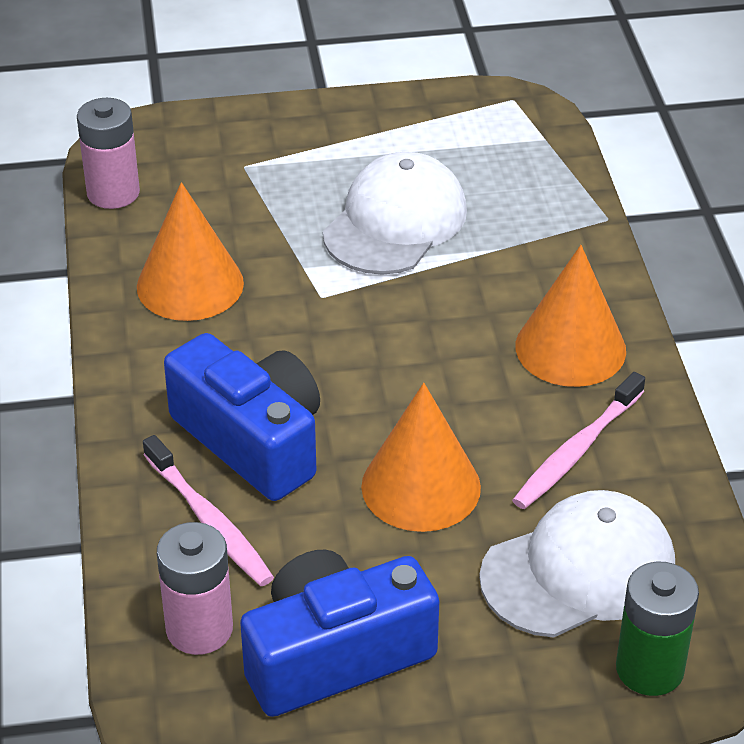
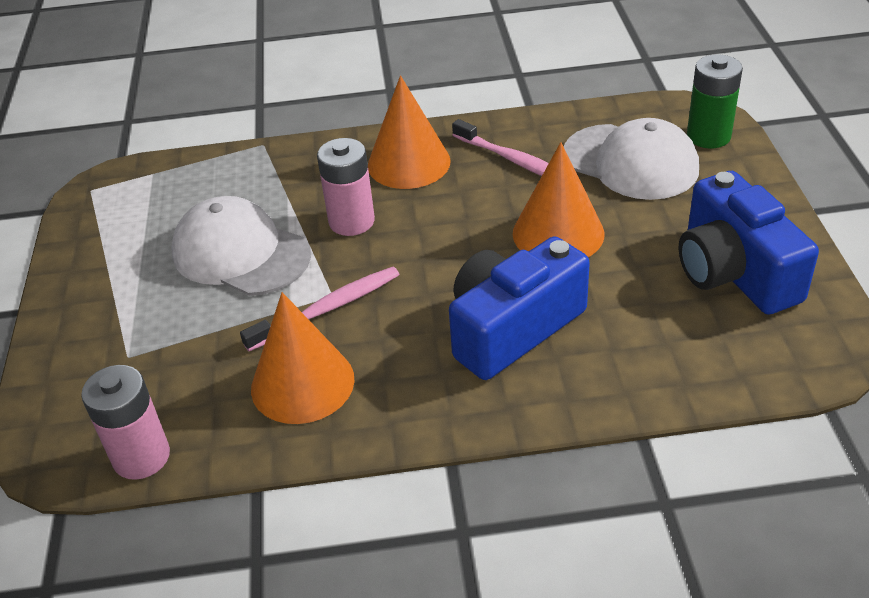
camera: 85 degrees left, 0 degrees up
pink toothbrush [143,435,274,586] -> pink toothbrush moved to [240,267,400,351]
pink battery [157,522,233,655] -> pink battery moved to [317,138,375,236]
white cap [479,490,675,638] -> white cap turned 150 degrees clockwise [564,118,699,200]

